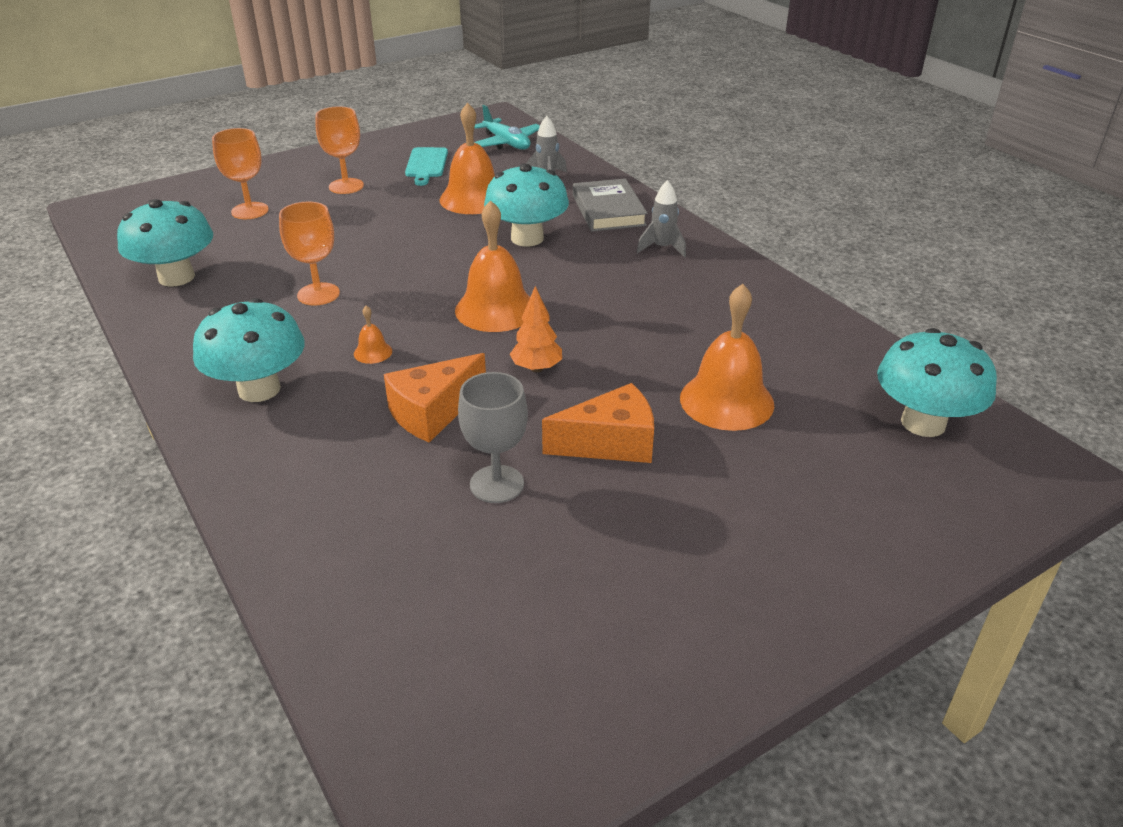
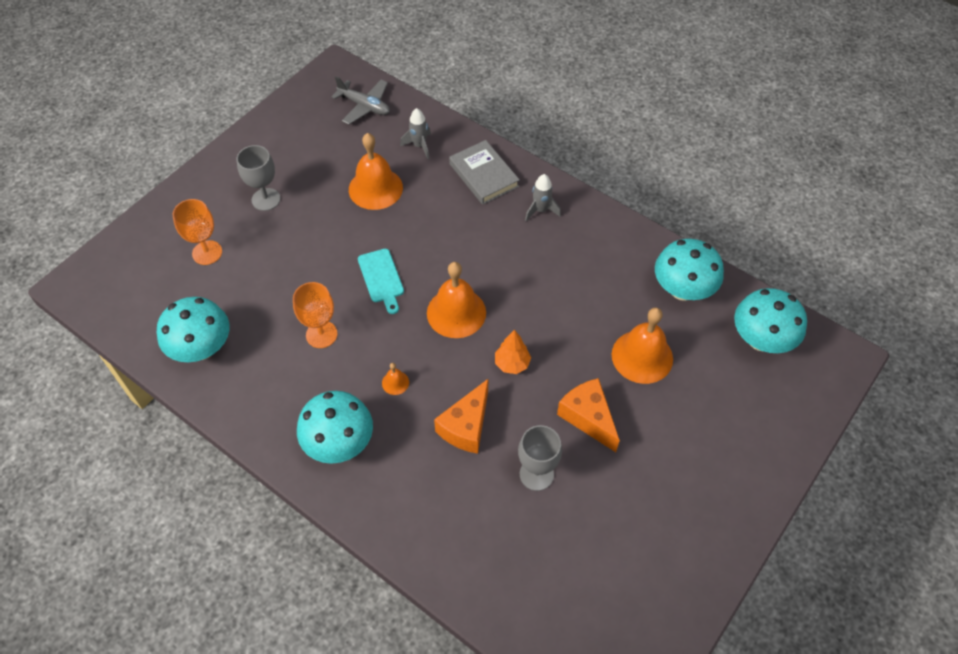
camera: 20 degrees left, 20 degrees up
orange goblet [315,106,364,194] -> grey goblet [237,145,280,211]
turquoise cutting board [405,147,448,186] -> turquoise cutting board moved to [358,249,404,314]
turquoise plane [474,105,540,149] -> grey plane [331,76,390,125]
turquoise mushroom [484,164,569,247] -> turquoise mushroom moved to [655,239,724,301]
orange cheese [542,383,654,463] -> orange cheese turned 90 degrees counterclockwise [557,378,620,452]

